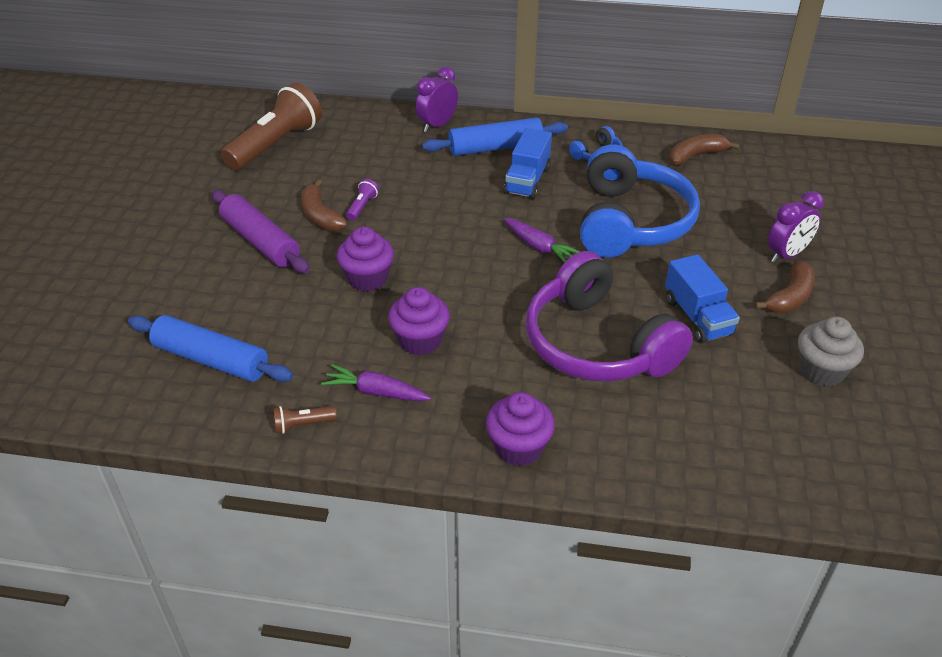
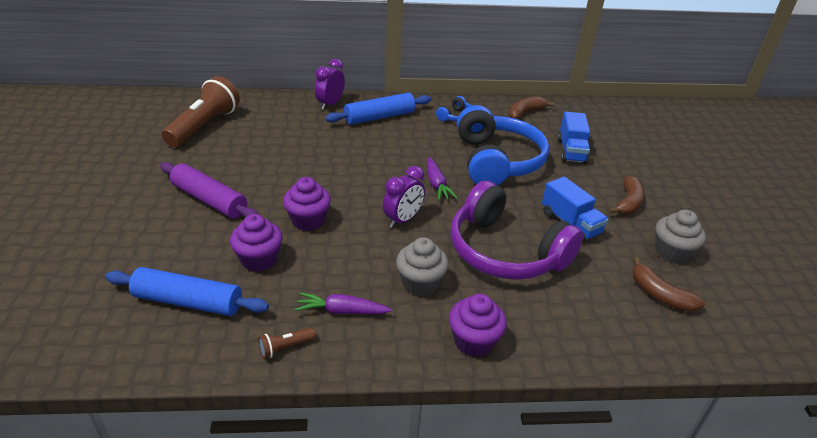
camera: 15 degrees left, 5 degrees down
brown banana [301,179,347,231] -> brown banana moved to [633,257,705,312]
purple flashlight [346,179,379,221] -> none
purple cupcake [388,287,450,355] -> purple cupcake moved to [230,214,283,272]
blue truck [504,128,552,199] -> blue truck moved to [558,112,590,164]
purple carrot [504,218,580,263] -> purple carrot turned 45 degrees clockwise [427,157,457,201]
purple clock [767,191,824,263] -> purple clock moved to [383,166,425,228]
none -> grey cupcake [396,237,449,296]

